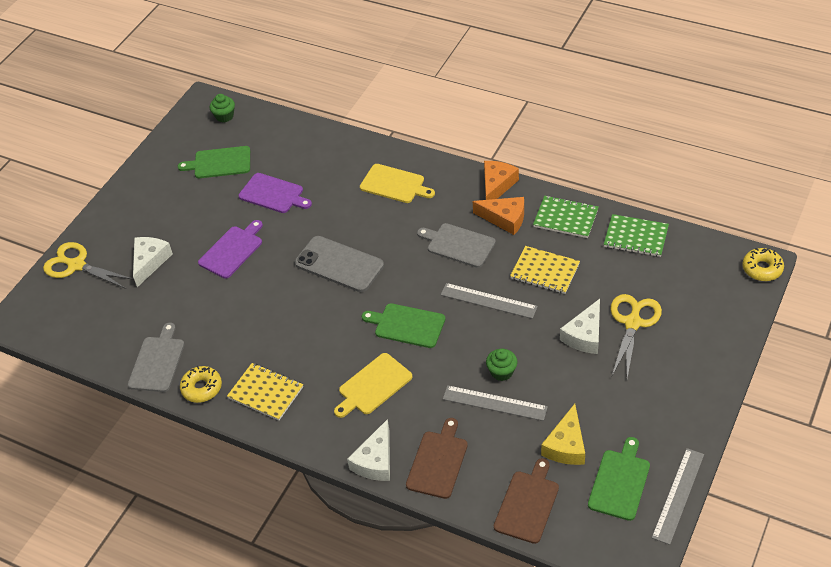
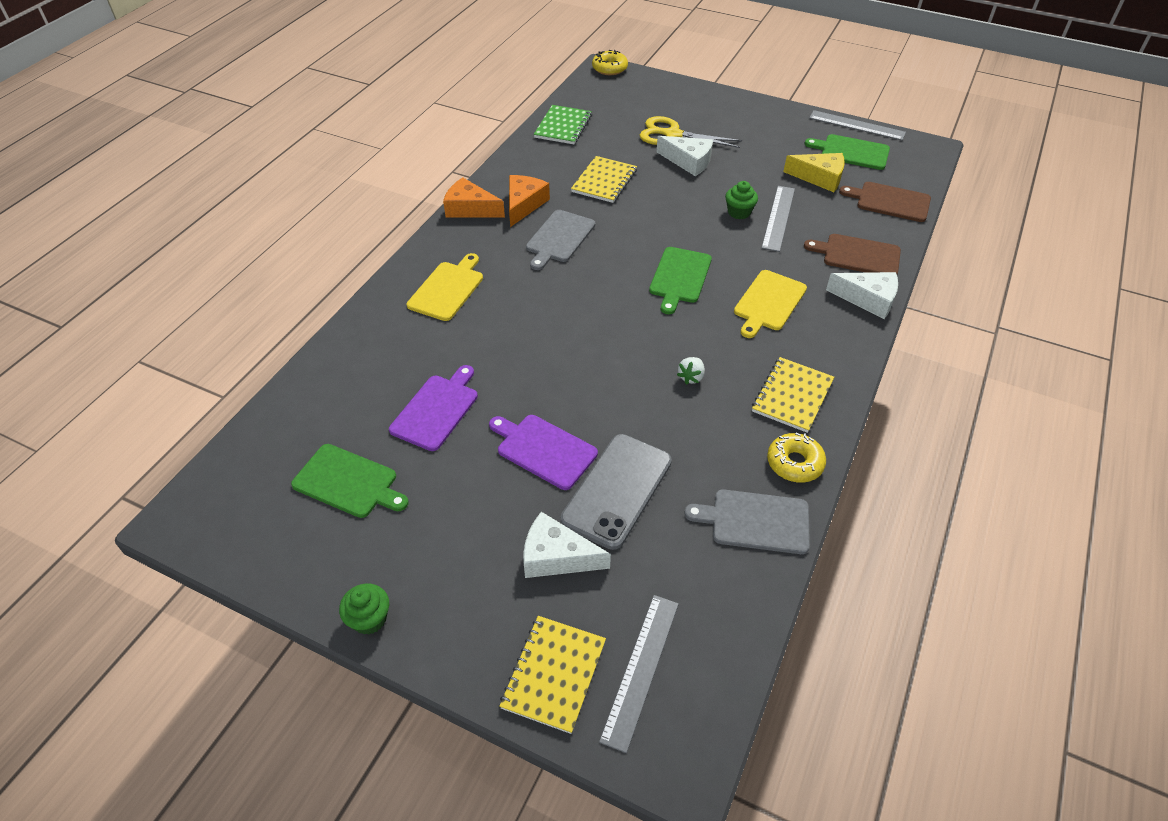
camera: 95 degrees left, 0 degrees up
yellow scissors [43,242,134,289] -> yellow notebook [499,616,606,734]
green cutting board [178,146,250,178] -> green cutting board turned 60 degrees counterclockwise [291,444,409,518]
green cupcake [210,94,235,123] -> green cupcake moved to [339,583,389,635]
grey phone [295,236,384,292] -> grey phone moved to [561,434,672,550]
yellow cutting board [334,353,412,418] -> yellow cutting board turned 75 degrees clockwise [734,270,807,338]
grey ruler [441,283,538,319] -> grey ruler moved to [599,595,679,753]
green notebook [533,196,599,238] -> none
none -> white strawberry [677,357,705,385]

